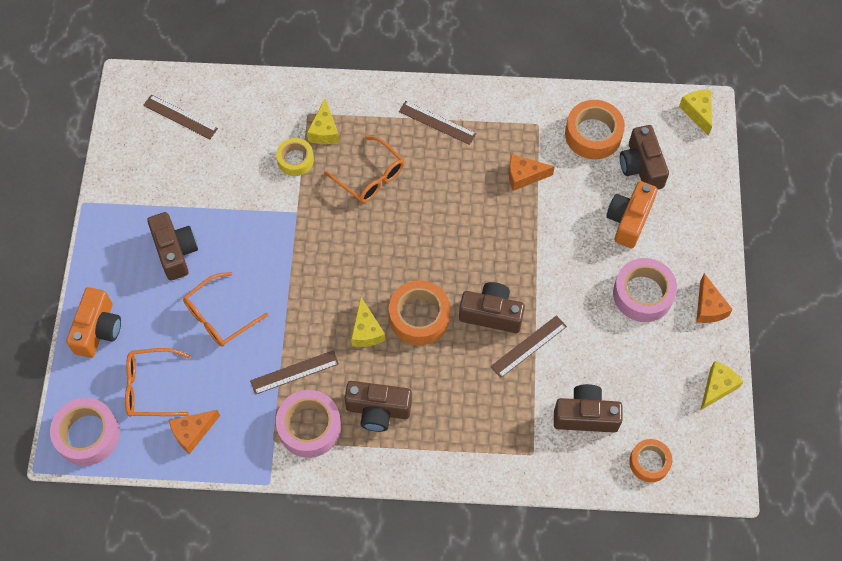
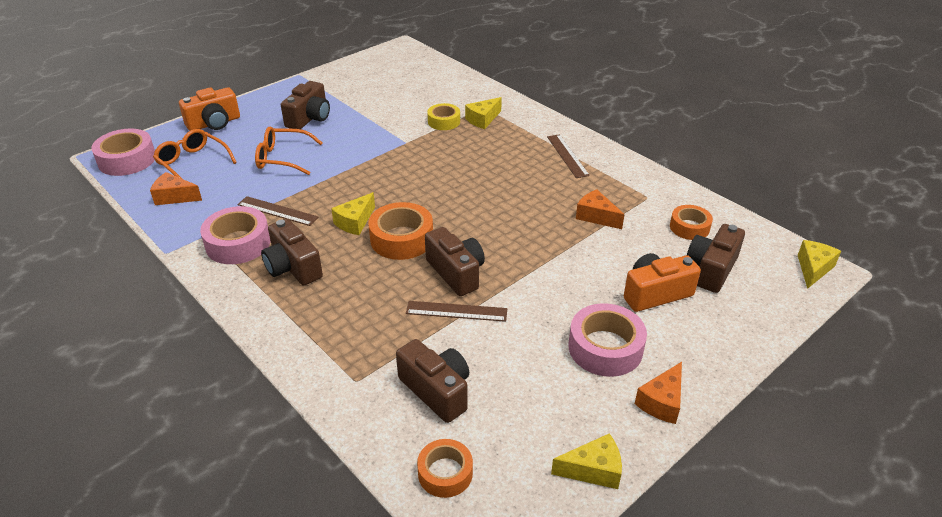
camera: 45 degrees right, 25 degrees down
brown ruler [143,95,218,139] -> none
orange glasses [324,136,404,203] -> none
orange tape [565,100,625,159] -> orange tape [670,205,713,240], size x0.63

